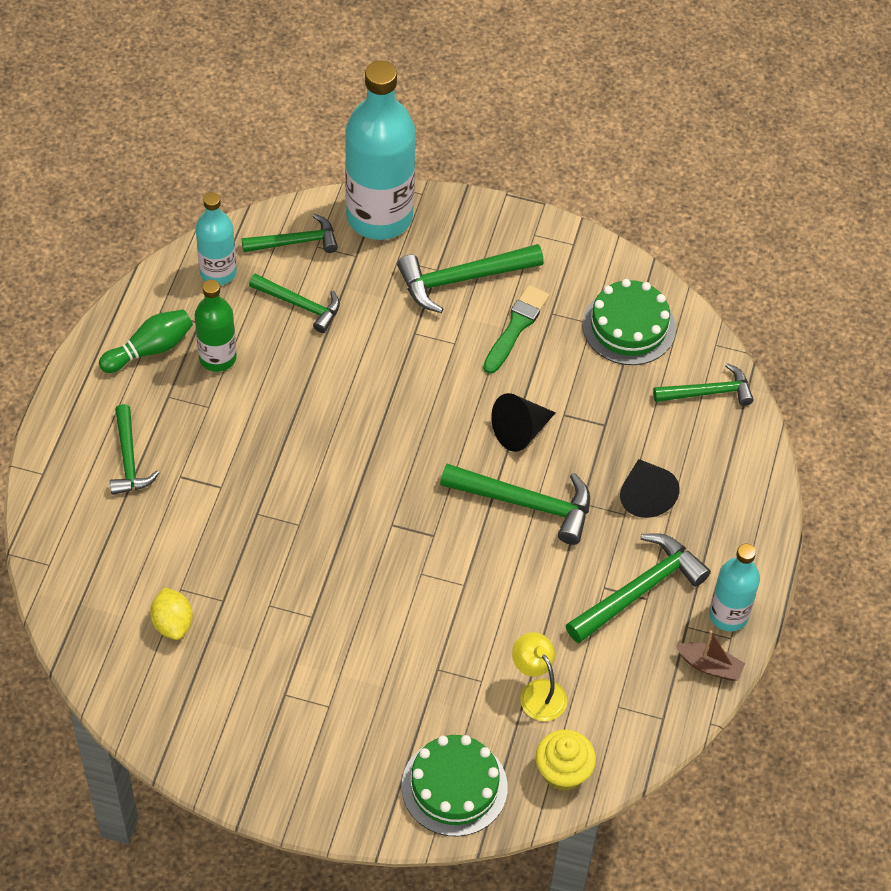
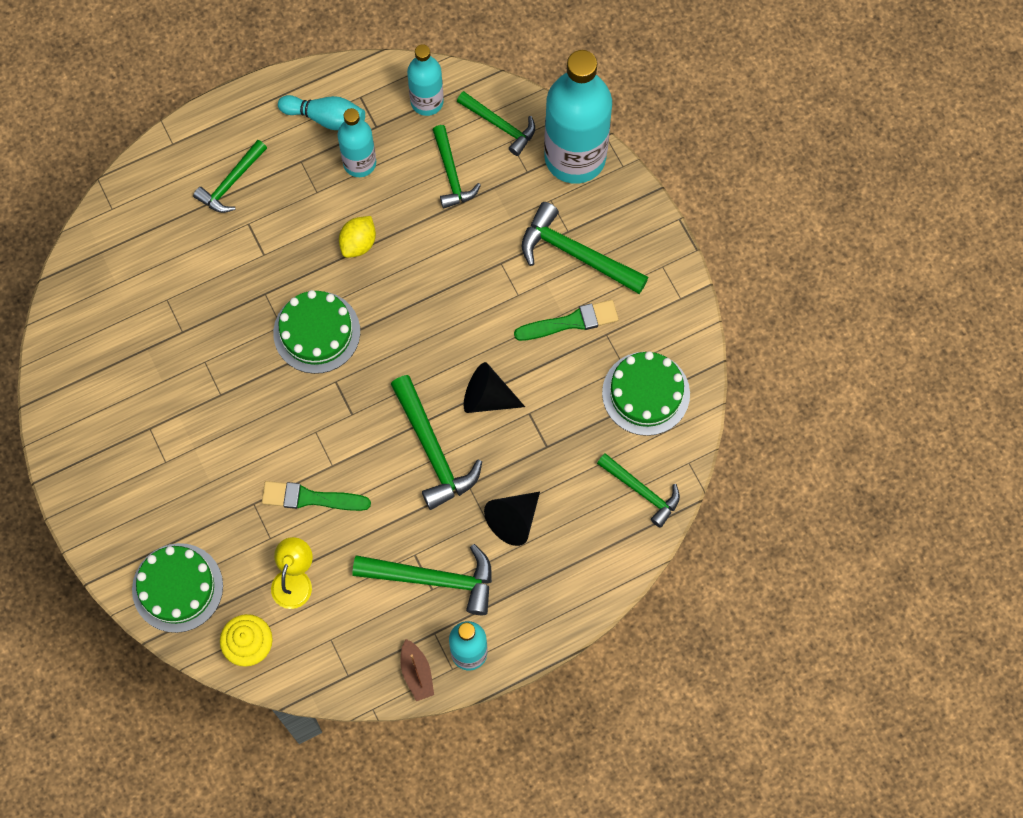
camera: 50 degrees right, 15 degrees up
green bowling pin [99,309,193,373] -> turquoise bowling pin [278,95,365,130]
yellow lemon [150,587,193,640] -> yellow lemon moved to [339,216,376,258]
green bottle [195,279,237,372] -> turquoise bottle [337,108,376,177]
none -> green brush [262,481,371,511]
none -> green cake [273,290,360,374]

